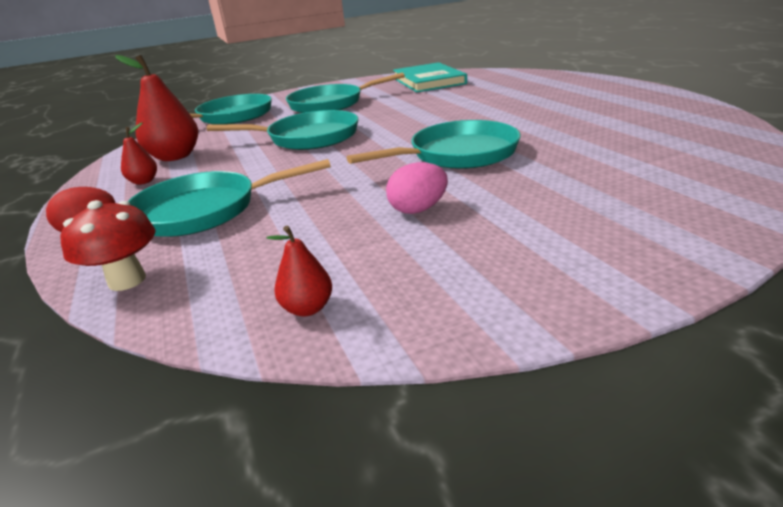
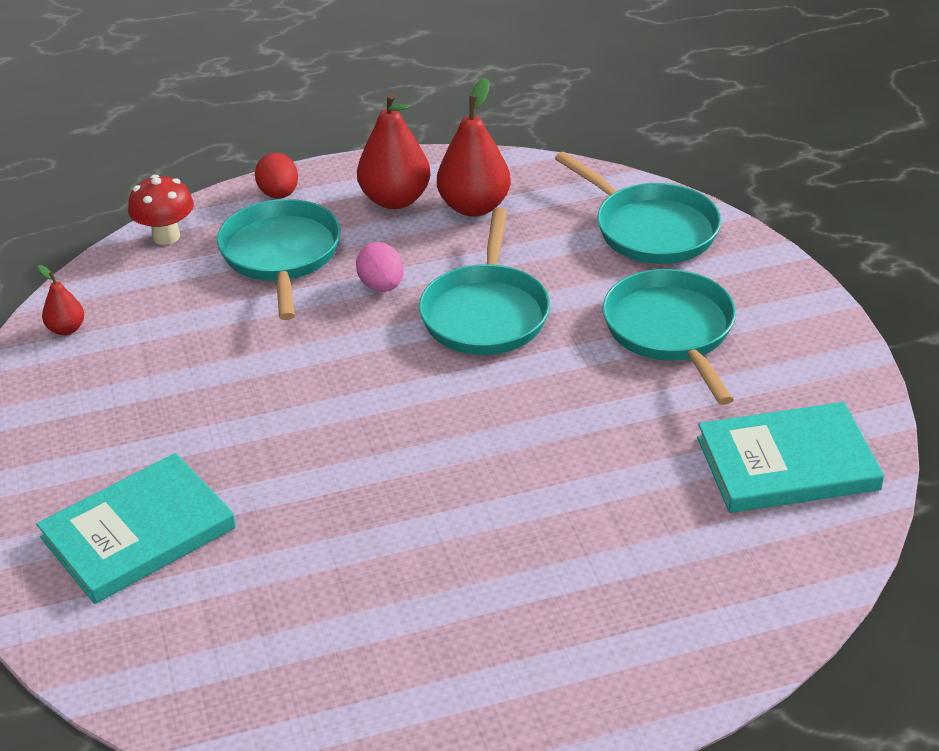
camera: 95 degrees right, 10 degrees up
red pear [121,122,157,185] -> red pear [357,93,431,209], size x1.95
turquoise pan [347,120,521,169] -> none
pink egg [386,162,448,214] -> pink egg moved to [356,242,404,292]
none -> turquoise book [36,453,236,604]

